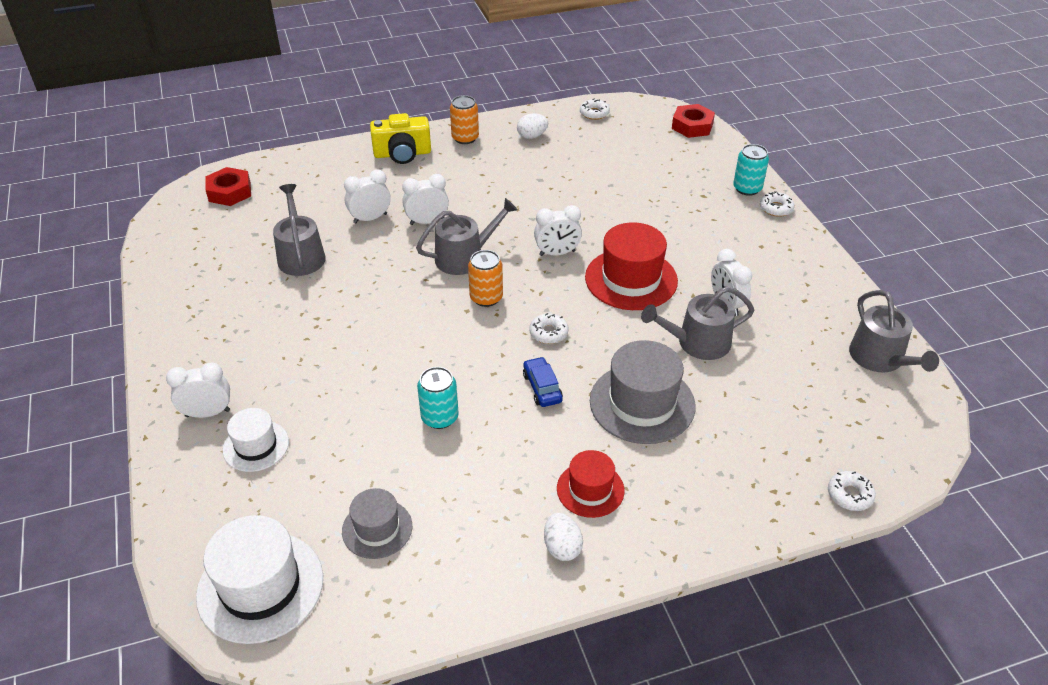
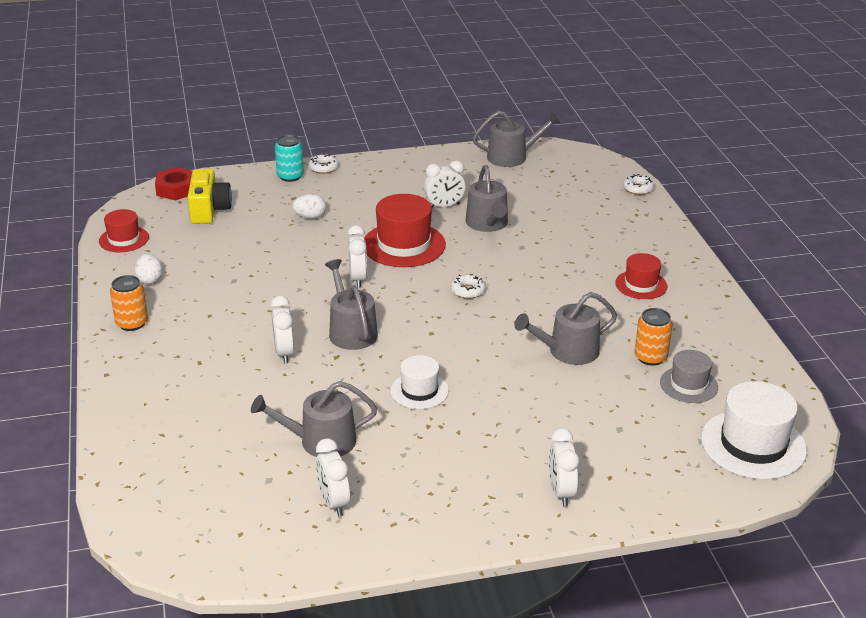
camera: 85 degrees left, 10 degrees down
red nut [206,167,251,206] -> none
white hat [223,408,289,472] -> white hat moved to [391,355,449,409]
white clock [344,170,391,224] -> white clock moved to [316,438,350,516]
yellow camera [370,113,431,164] -> yellow camera moved to [187,169,232,224]
turquoise can [417,367,459,429] -> grey watering can [514,292,617,365]
orange can [468,250,503,307] -> orange can moved to [635,308,673,366]
blue car [523,357,563,407] -> none
white egg [544,513,583,561] -> white egg moved to [292,194,326,219]
white donut [580,99,610,120] -> red hat [99,209,149,252]
grey hat [590,340,696,444] -> none

